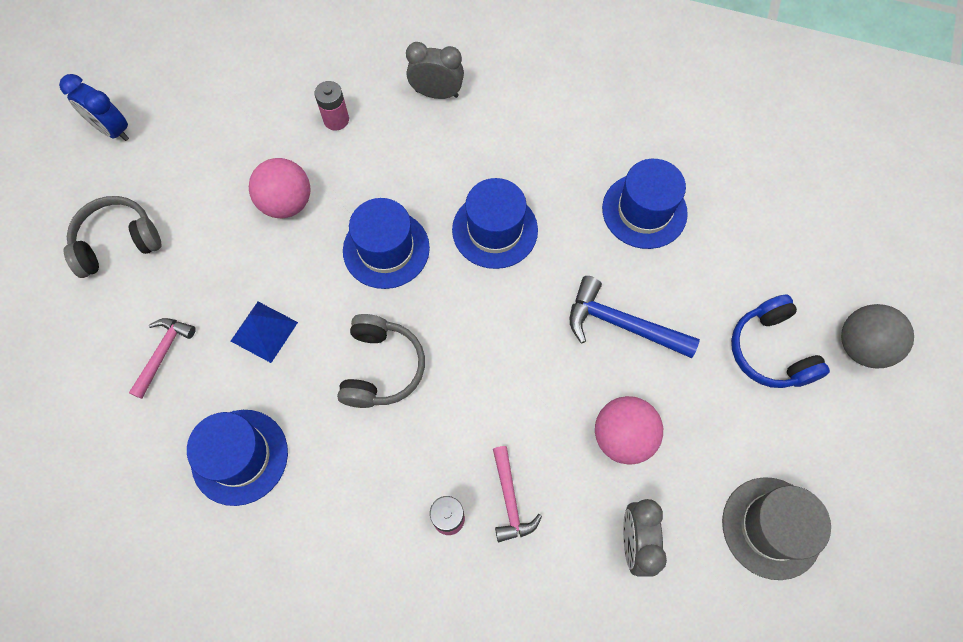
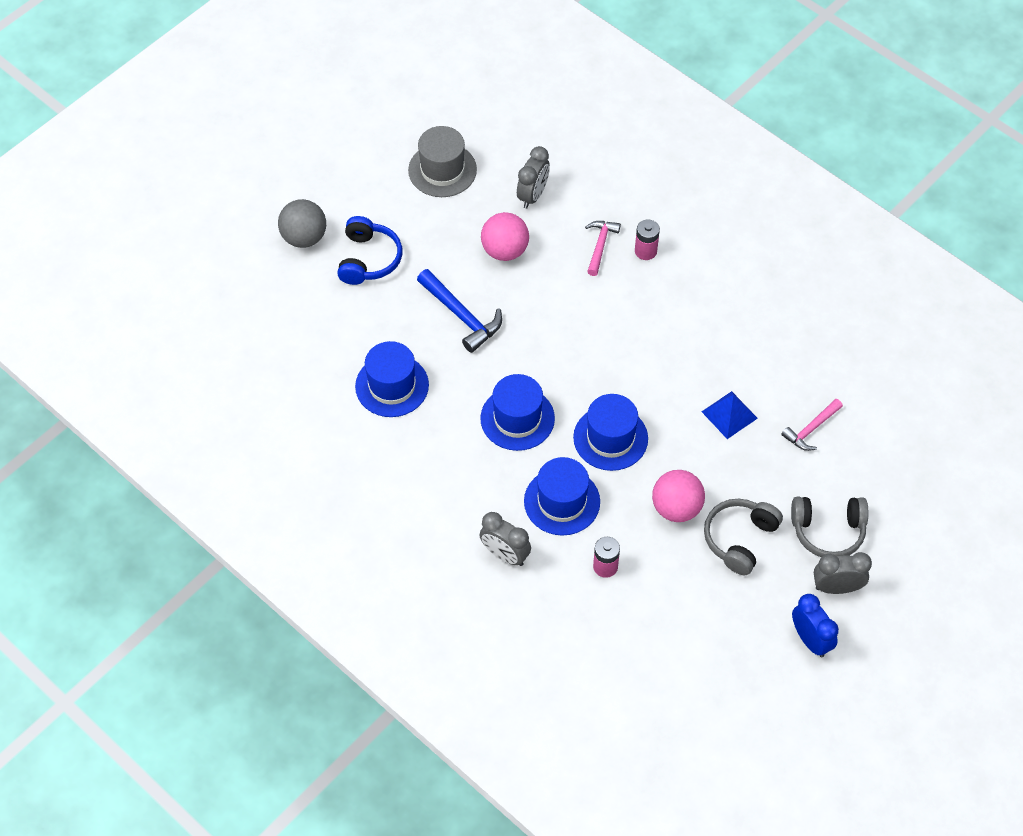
camera: 155 degrees left, 10 degrees down
blue hat [187,410,288,506] -> blue hat moved to [524,457,600,536]
grey headphones [337,314,425,408] -> grey headphones moved to [704,499,783,575]
none -> grey clock [814,552,872,594]

